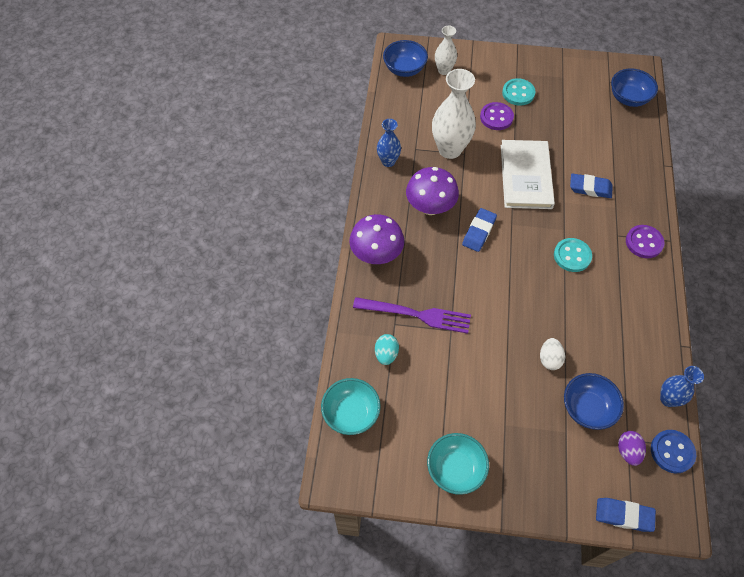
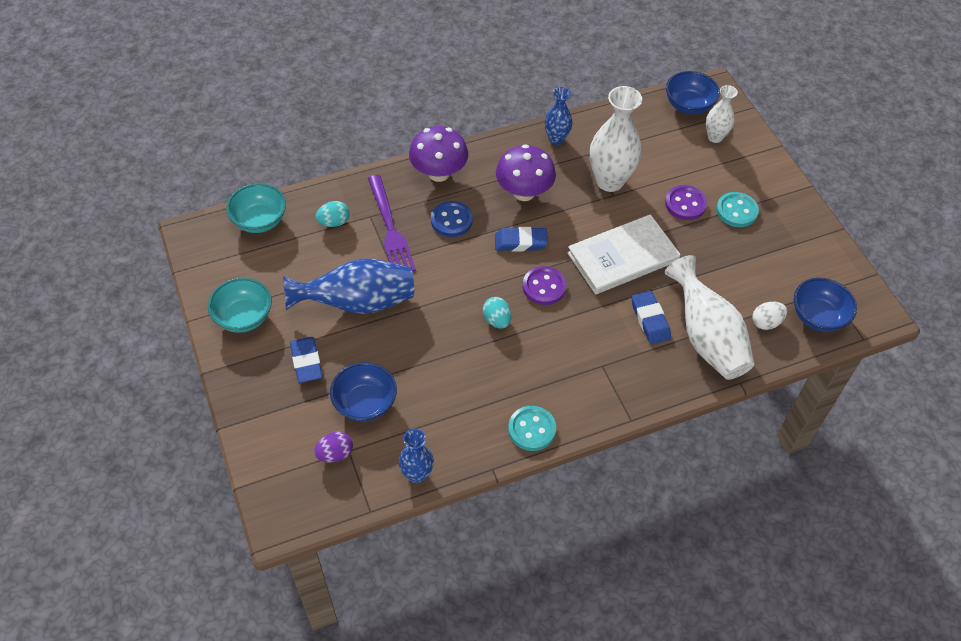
camera: 60 degrees right, 5 degrees down
white egg [540,338,565,370] -> white egg moved to [752,302,787,330]
turquoise button [554,238,592,272] -> turquoise button moved to [508,406,556,451]
blue eraser [596,498,656,532] -> blue eraser moved to [290,337,323,383]
purple button [626,225,665,258] -> purple button moved to [523,266,566,305]
blue button [651,430,696,473] -> blue button moved to [431,201,473,237]
none -> blue vase [283,259,414,314]
none -> turquoise egg [483,297,511,329]
none -> white vase [665,255,754,380]

